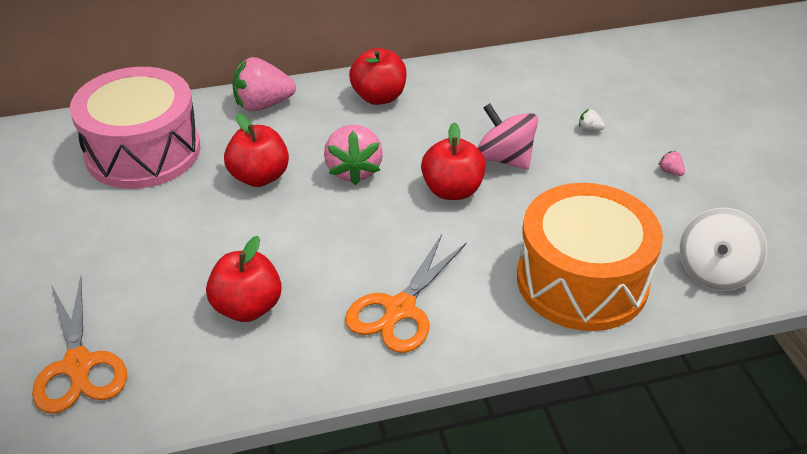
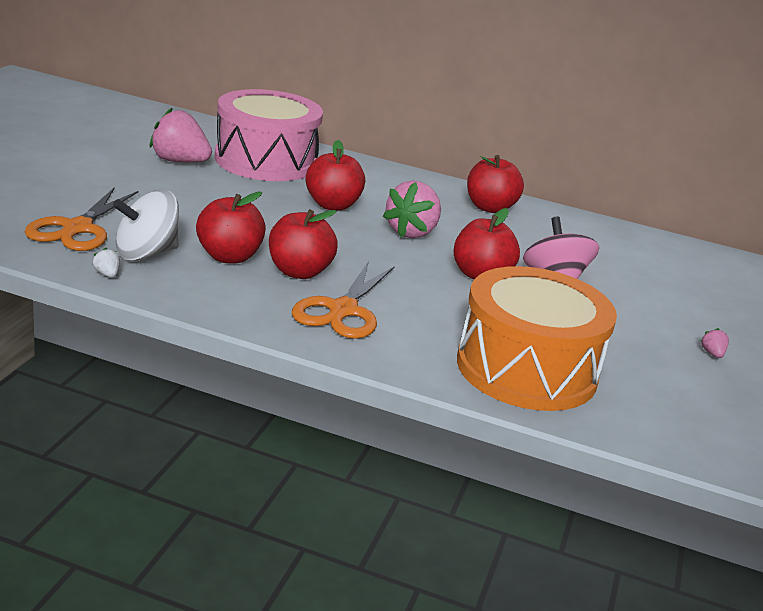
camera: 30 degrees right, 15 degrees down
pink strawberry [232,57,296,112] -> pink strawberry moved to [150,107,212,162]
orange scissors [345,234,467,353] -> orange scissors turned 45 degrees counterclockwise [292,261,395,339]
white strawberry [579,109,605,131] -> white strawberry moved to [93,248,120,278]
white spinning top [679,208,767,291] -> white spinning top moved to [113,190,179,261]
none -> red apple [269,209,338,279]

